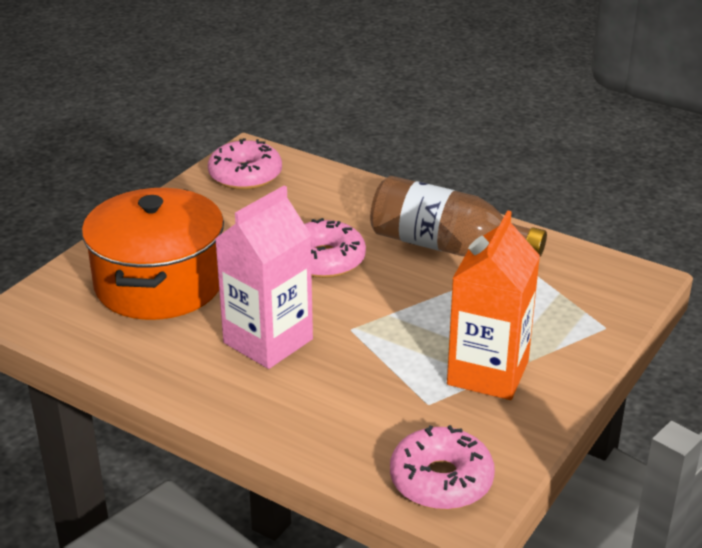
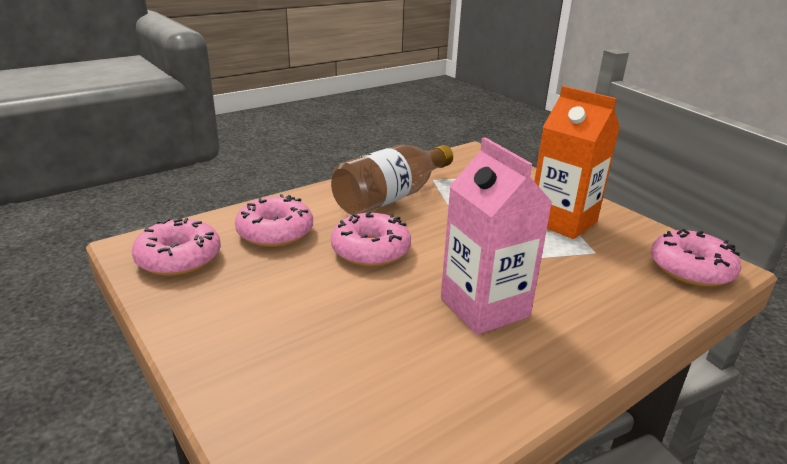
camera: 70 degrees left, 5 degrees down
orange pot [82,188,224,320] -> none
none -> pink donut [235,194,313,247]

